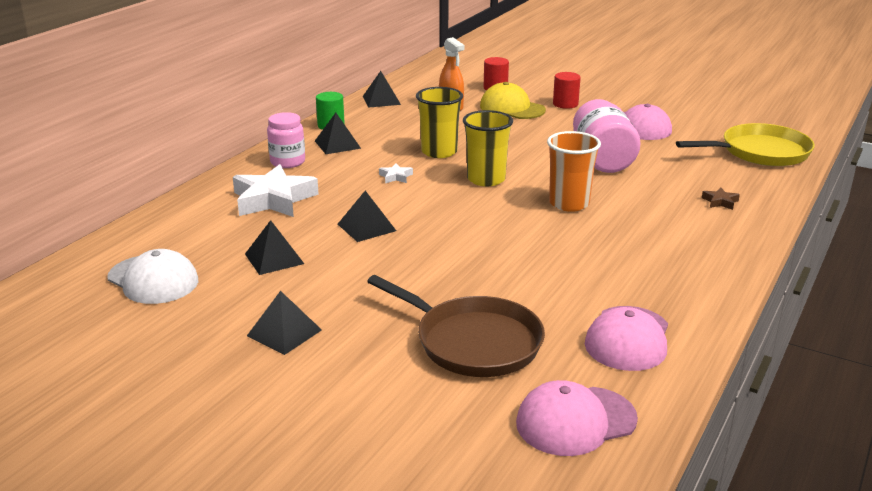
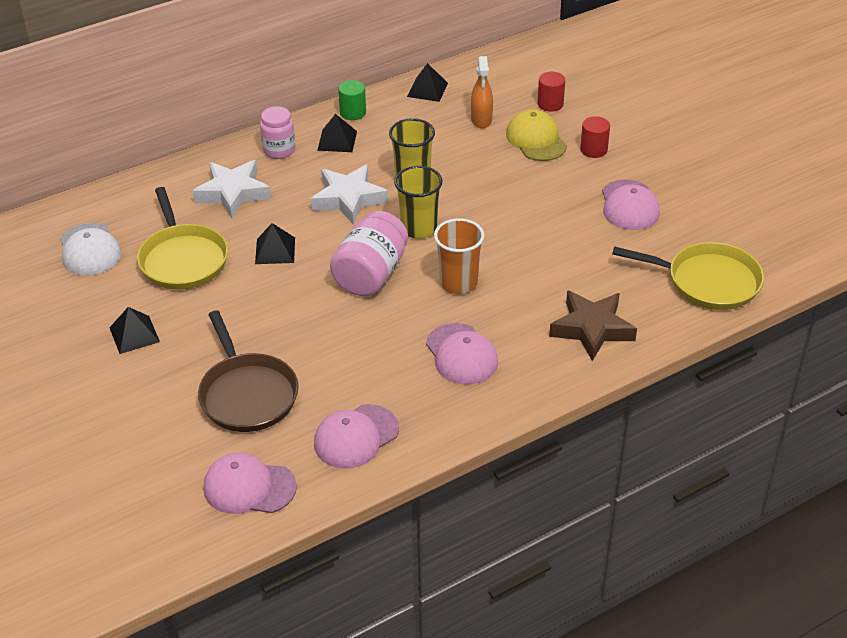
camera: 30 degrees right, 15 degrees up
black pyramid [245,220,304,275] -> yellow pan [137,187,228,290]
white star [379,163,413,183] -> white star [311,164,388,224], size x2.40
pink jar [573,99,640,173] -> pink jar moved to [330,211,408,296]
brown star [702,187,740,210] -> brown star [549,290,637,361], size x2.40
none -> pink cap [426,323,498,385]

